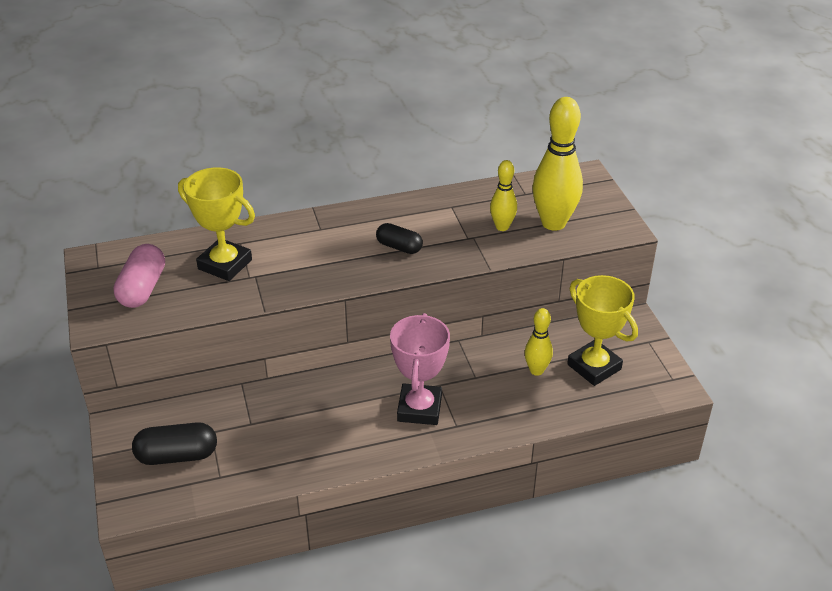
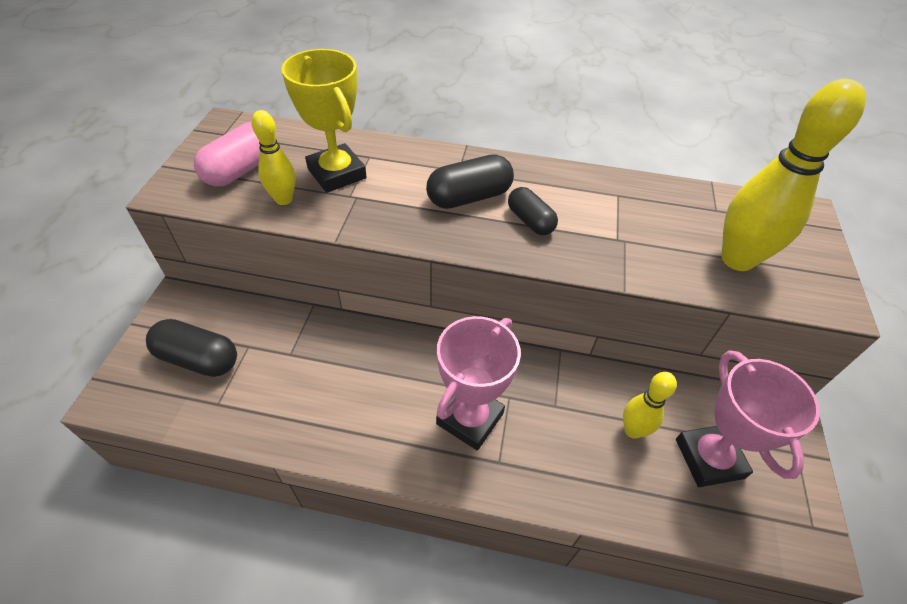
camera: 25 degrees right, 10 degrees up
yellow bowling pin [490,160,517,231] -> yellow bowling pin moved to [252,110,295,205]
yellow trophy [567,275,638,386] -> pink trophy [676,350,820,487]
none -> black capsule [426,154,514,209]

